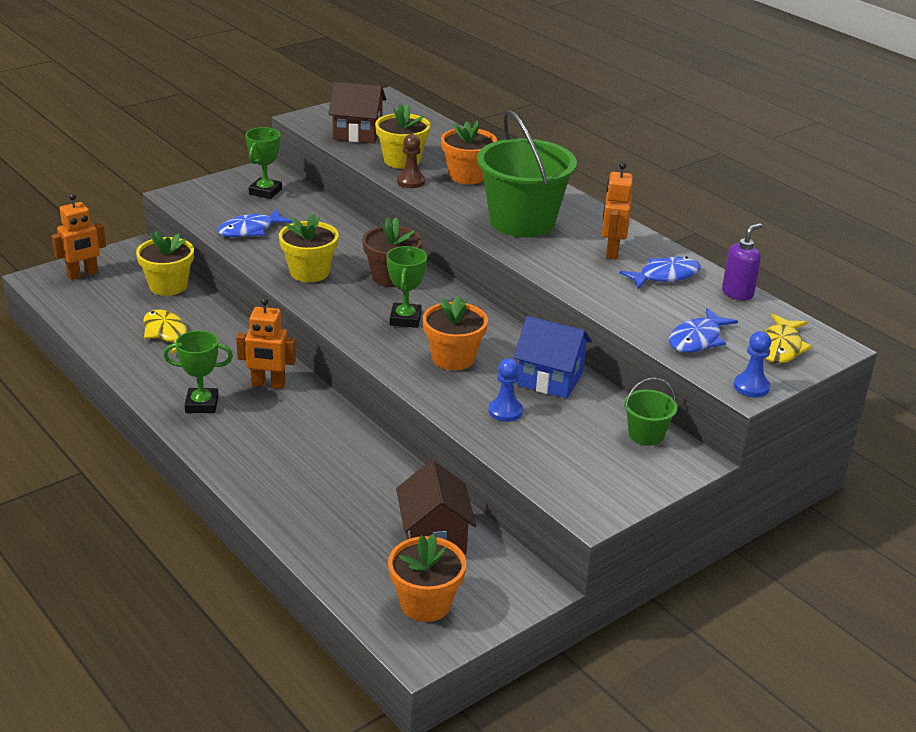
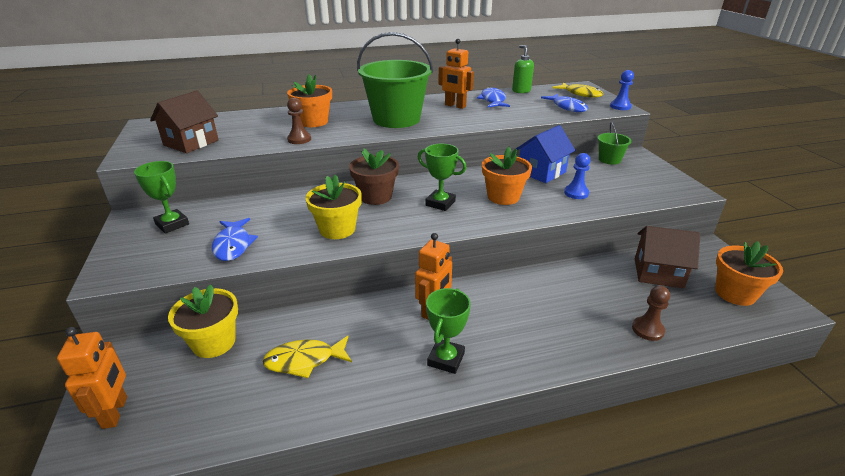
camera: 65 degrees left, 0 degrees up
yellow flower pot [375,103,430,169] -> none
purple soap dispenser [722,223,762,301] -> green soap dispenser [512,45,534,93]
none -> brown pawn [632,286,670,341]

